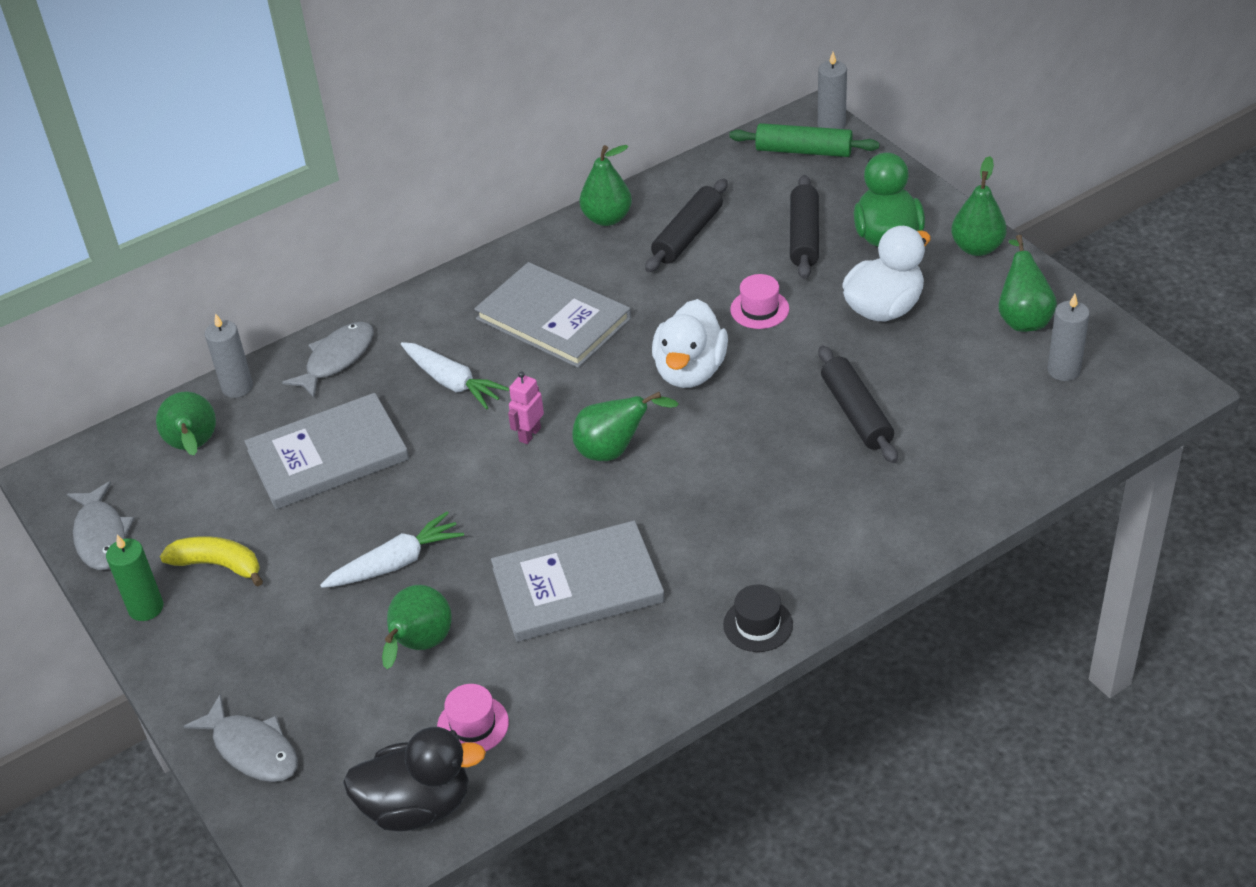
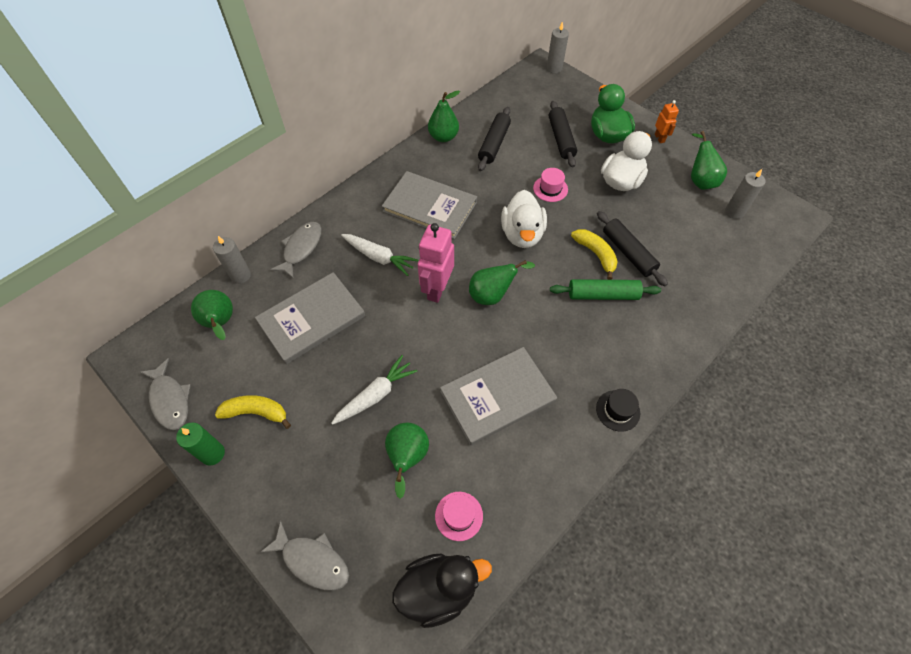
camera: 15 degrees left, 15 degrees up
pink robot [508,372,544,444] -> pink robot [418,223,454,303], size x1.86
green rolling pin [729,123,879,157] -> green rolling pin moved to [550,279,661,300]
green pear [951,156,1007,256] -> orange robot [655,100,679,143]
none -> yellow banana [571,229,618,280]

